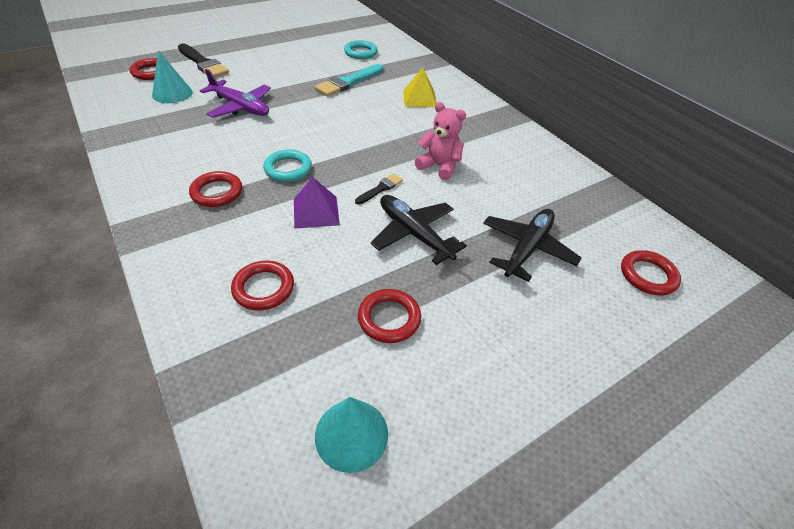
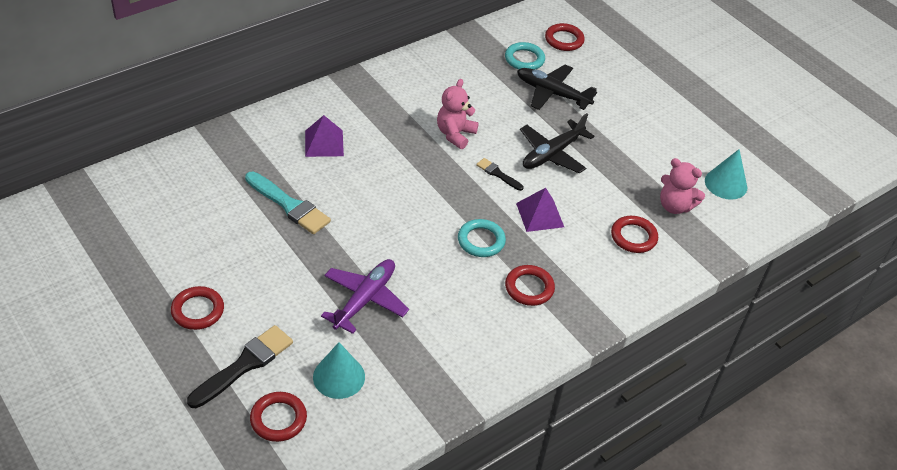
camera: 95 degrees left, 0 degrees up
turquoise ring [344,40,378,59] -> turquoise ring moved to [505,42,545,70]
red ring [358,289,421,343] -> red ring moved to [171,286,224,330]
yellow pyramid [403,68,436,107] -> purple pyramid [305,115,344,157]
none -> pink teddy bear [660,158,705,214]

